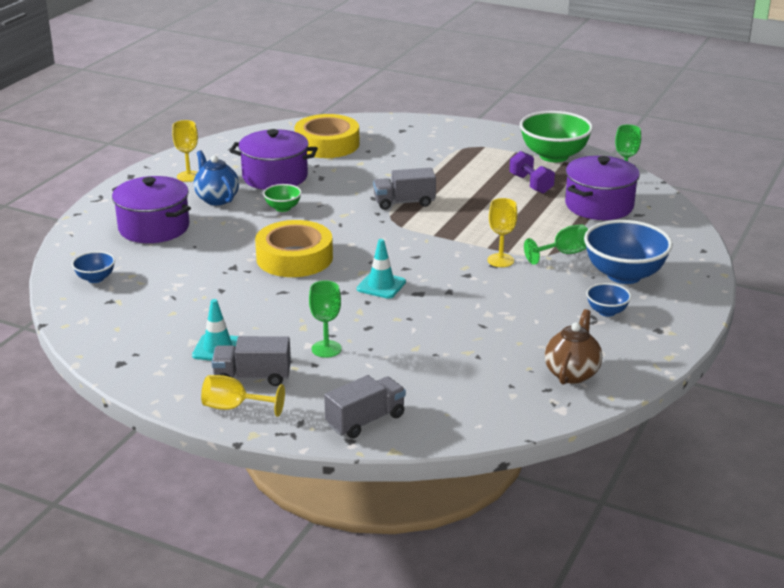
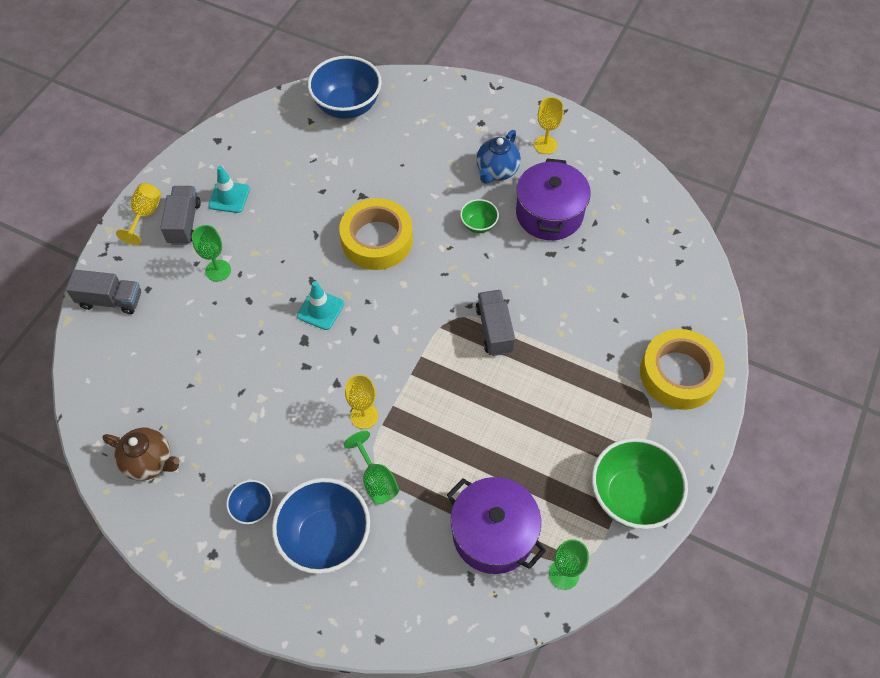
camera: 90 degrees right, 30 degrees up
blue bowl [72,251,115,283] -> blue bowl [308,56,382,119], size x2.05
purple pot [112,176,191,243] -> none
blue teapot [194,150,239,205] -> blue teapot turned 150 degrees clockwise [476,130,521,184]
yellow tape [294,114,359,158] -> yellow tape moved to [640,329,725,410]
grey truck [324,375,406,439] -> grey truck turned 45 degrees counterclockwise [66,270,141,314]
purple dumbbell [509,151,555,194] -> none

